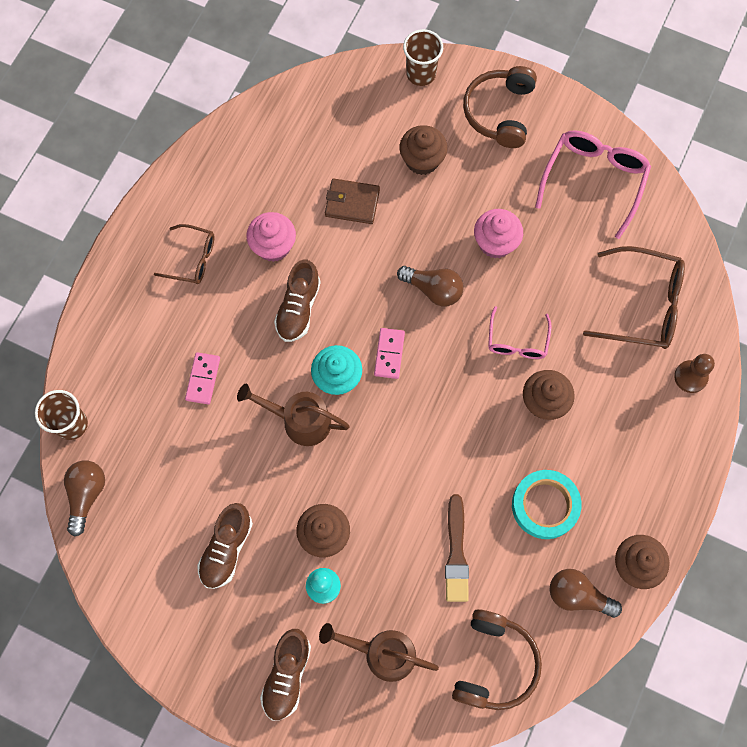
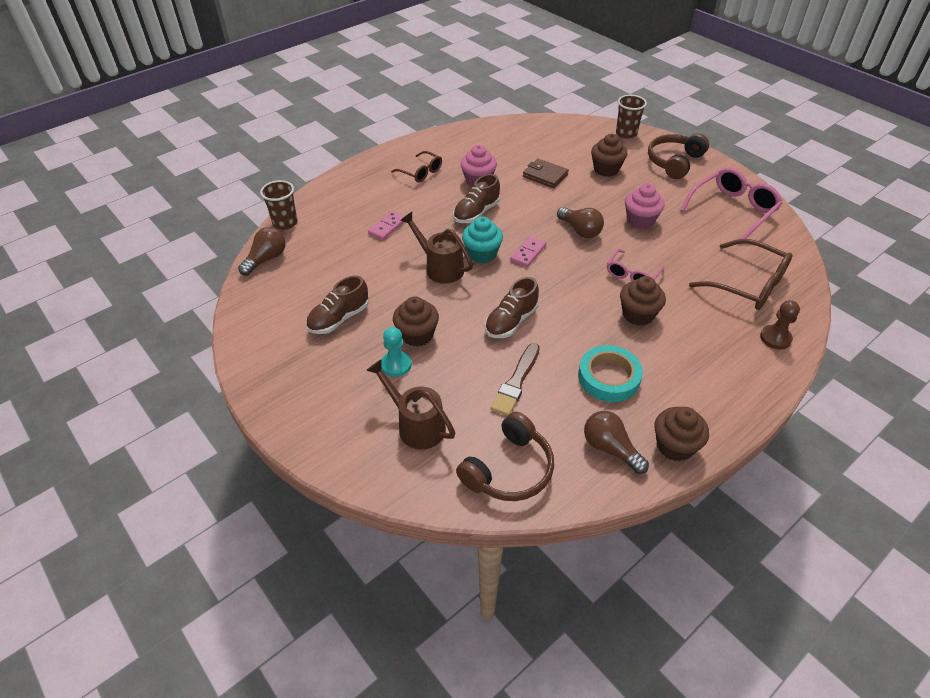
camera: 25 degrees right, 25 degrees down
brown shoe [260,629,311,720] -> brown shoe moved to [485,277,539,338]

